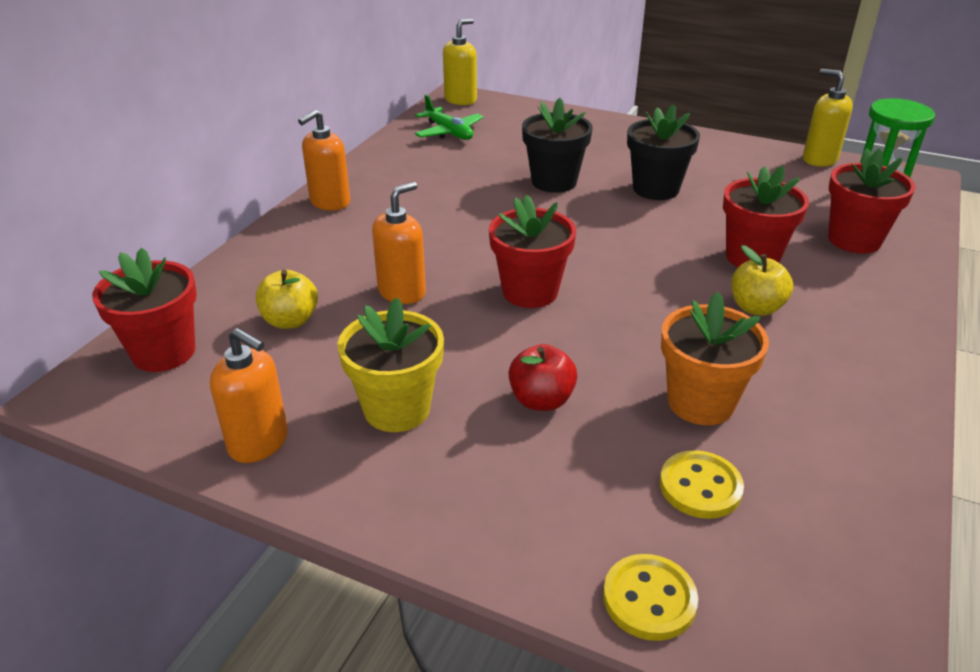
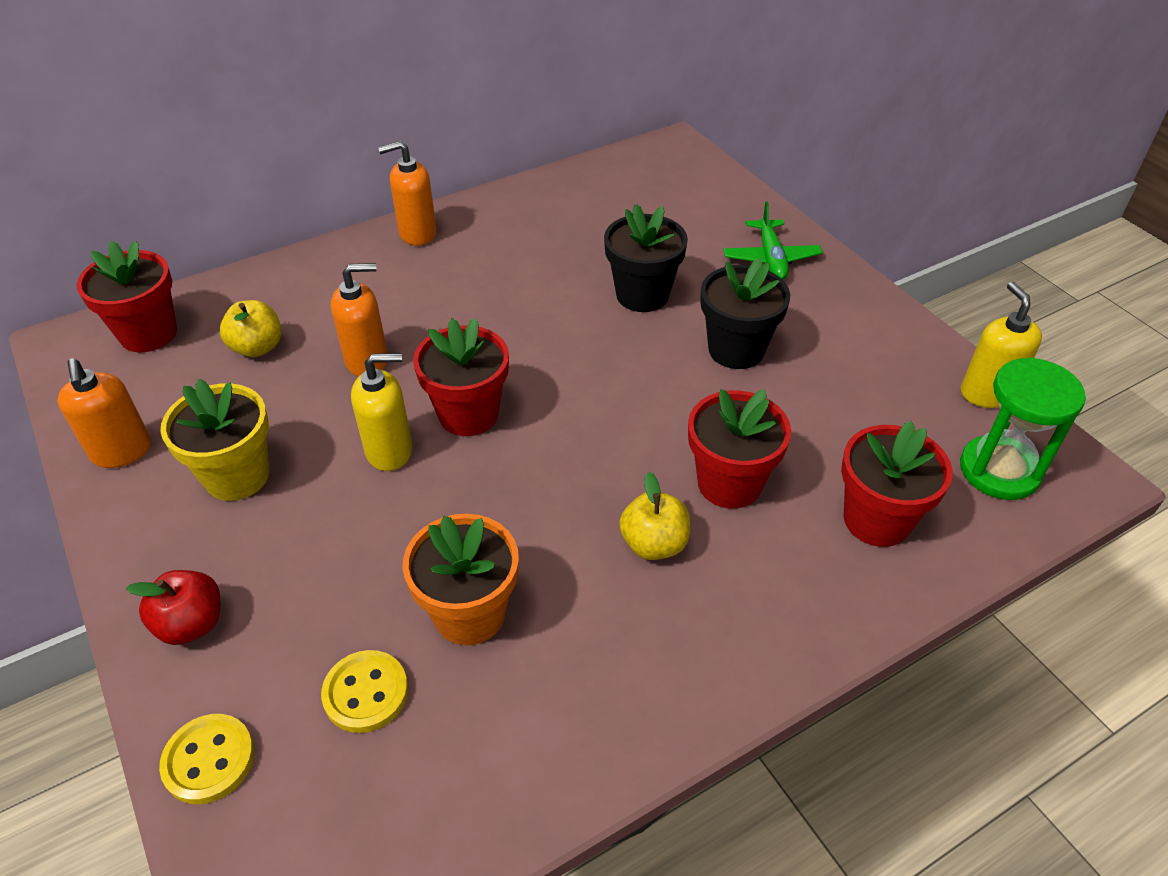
camera: 35 degrees right, 10 degrees up
green plane [415,94,484,140] -> green plane moved to [723,201,823,280]
yellow soap dispenser [443,19,477,105] -> yellow soap dispenser moved to [351,353,412,471]
red apple [508,344,577,411] -> red apple moved to [126,570,220,645]

